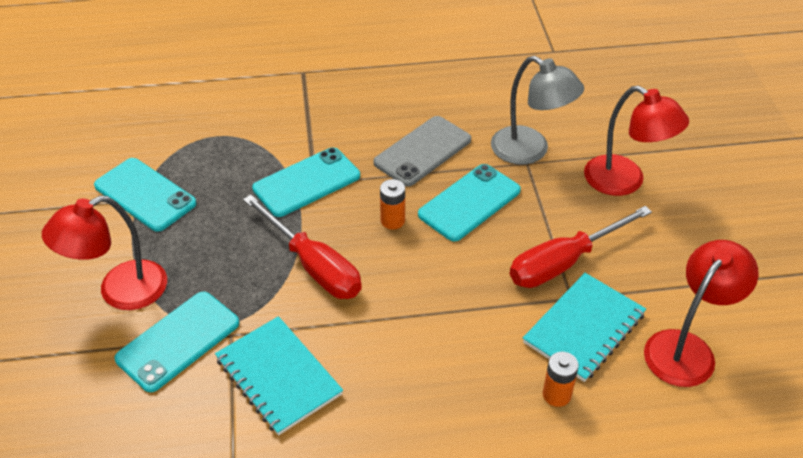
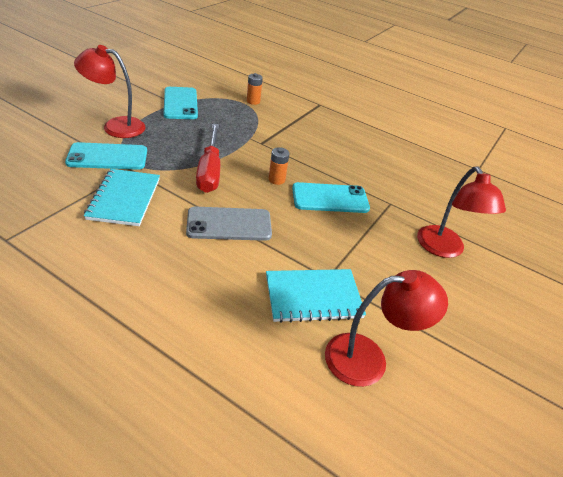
camera: 35 degrees right, 5 degrees down
turquoise phone [252,147,360,217] -> none
grey phone [374,116,471,186] -> grey phone moved to [186,207,272,241]
grey lamp [491,56,584,165] -> none
red screwdriver [510,206,652,288] -> none
orange battery [543,352,579,407] -> orange battery moved to [247,73,263,105]

